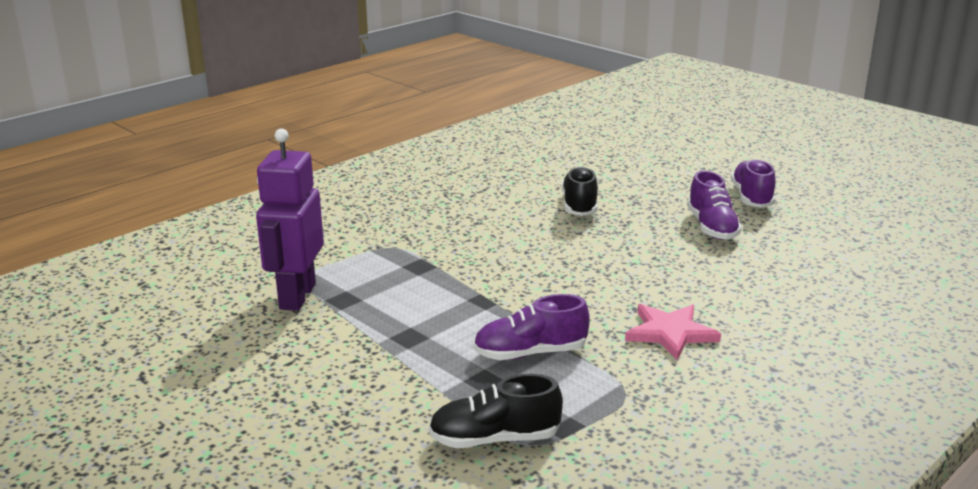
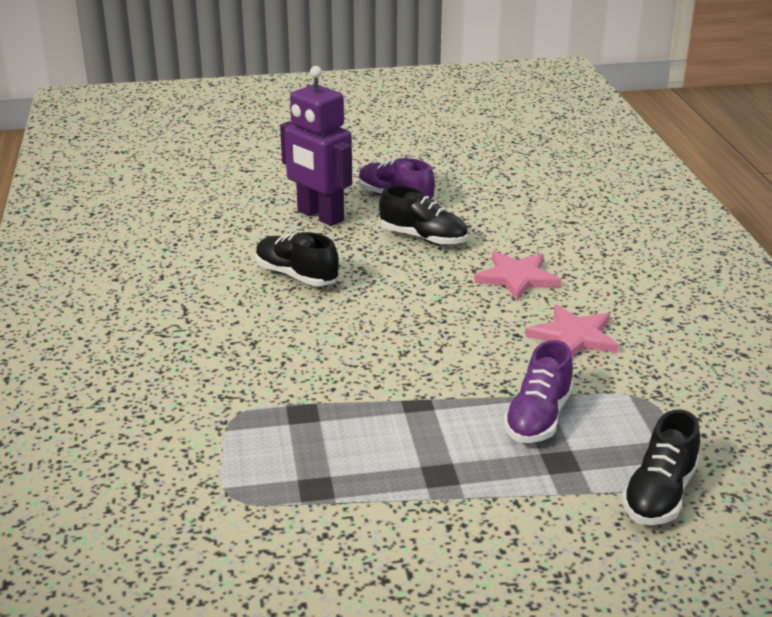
camera: 55 degrees left, 5 degrees up
purple robot [256,129,324,311] -> purple robot moved to [280,66,352,226]
purple shoe [687,171,742,240] -> black shoe [379,185,468,246]
none -> pink star [474,251,561,300]

